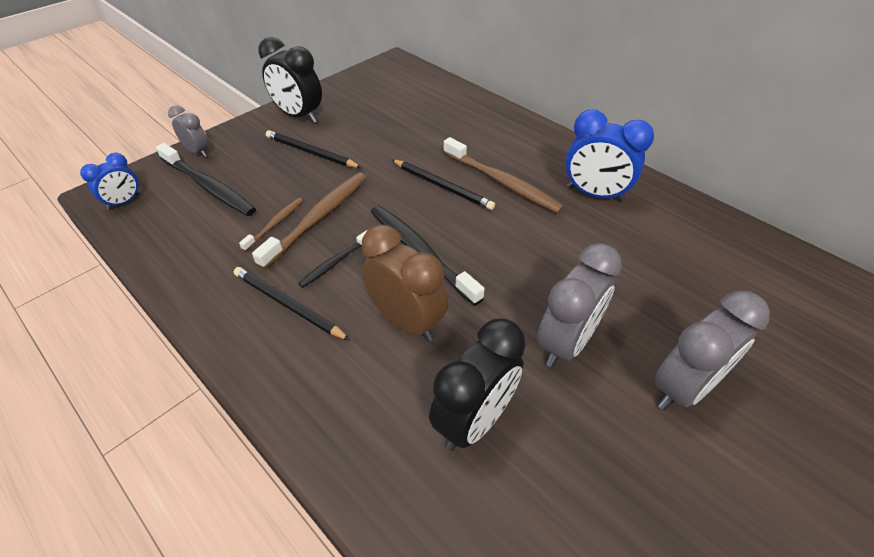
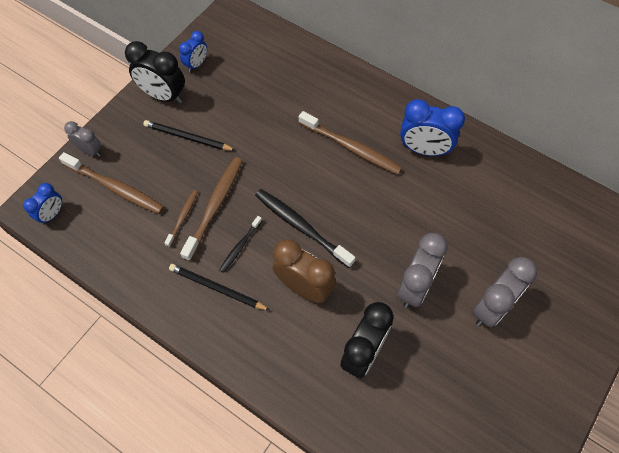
camera: 10 degrees left, 15 degrees up
black toothbrush [156,143,256,216] -> brown toothbrush [59,152,164,214]
black pencil [391,159,495,210] -> none
none -> blue clock [179,31,207,72]

